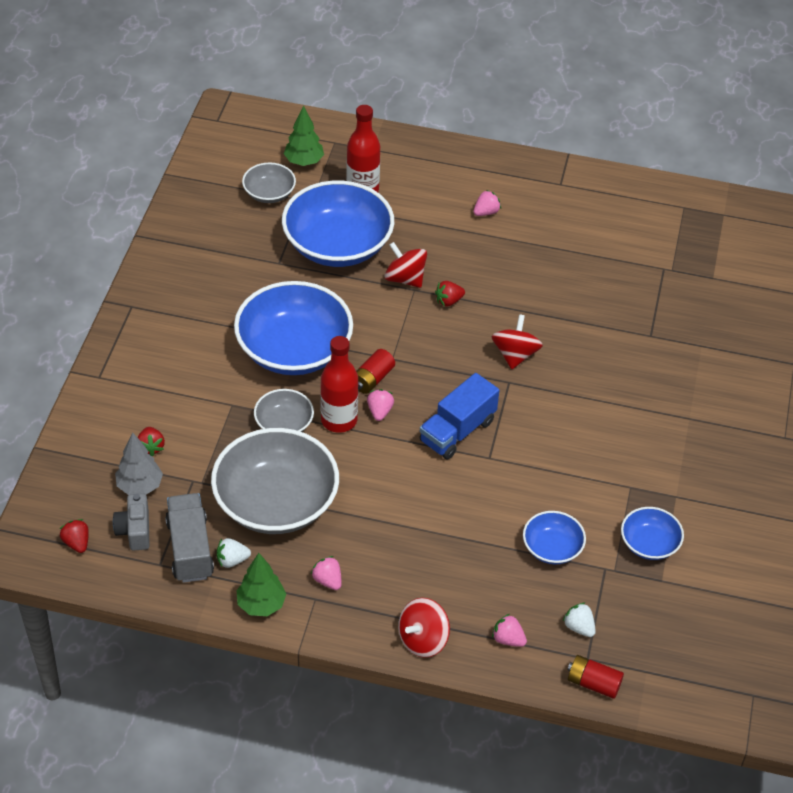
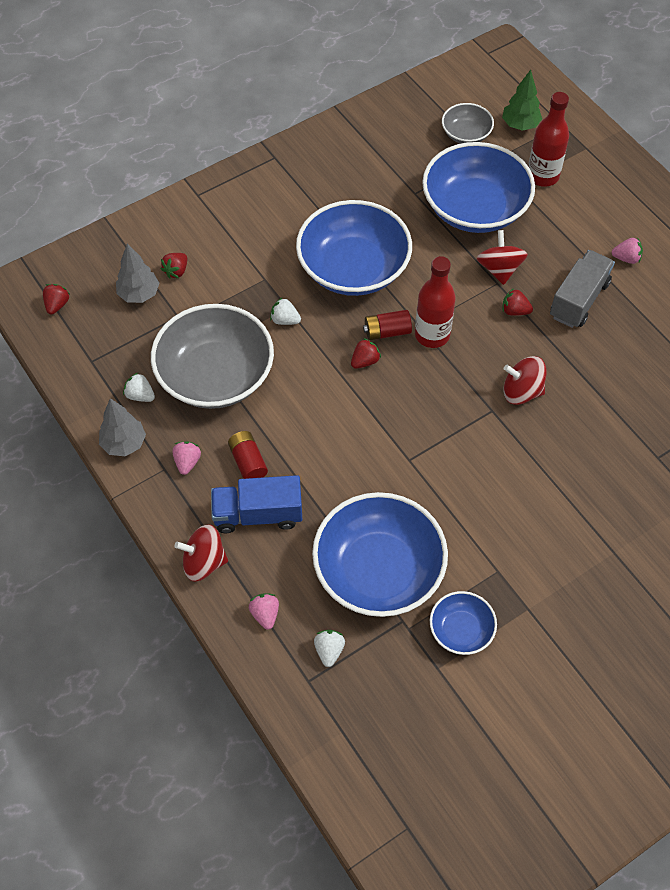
camera: 45 degrees right, 10 degrees up
grey camera [113,493,150,551] -> none
grey truck [165,493,214,583] -> grey truck moved to [550,250,615,328]
green tree [236,553,286,616] -> grey tree [99,398,146,456]
grey bowl [254,389,314,432] -> white strawberry [270,298,301,325]
red bottle [320,336,358,433] -> red bottle moved to [415,256,456,348]
pink strawberry [367,389,394,421] -> red strawberry [351,338,381,369]
blue truck [419,373,499,459] -> blue truck moved to [211,475,302,533]
red spinning top [491,314,543,369] -> red spinning top turned 135 degrees counterclockwise [503,356,546,405]
blue bowl [523,511,586,564] -> blue bowl [312,492,448,617], size x2.03
red battery [567,655,624,699] -> red battery moved to [228,431,268,479]

